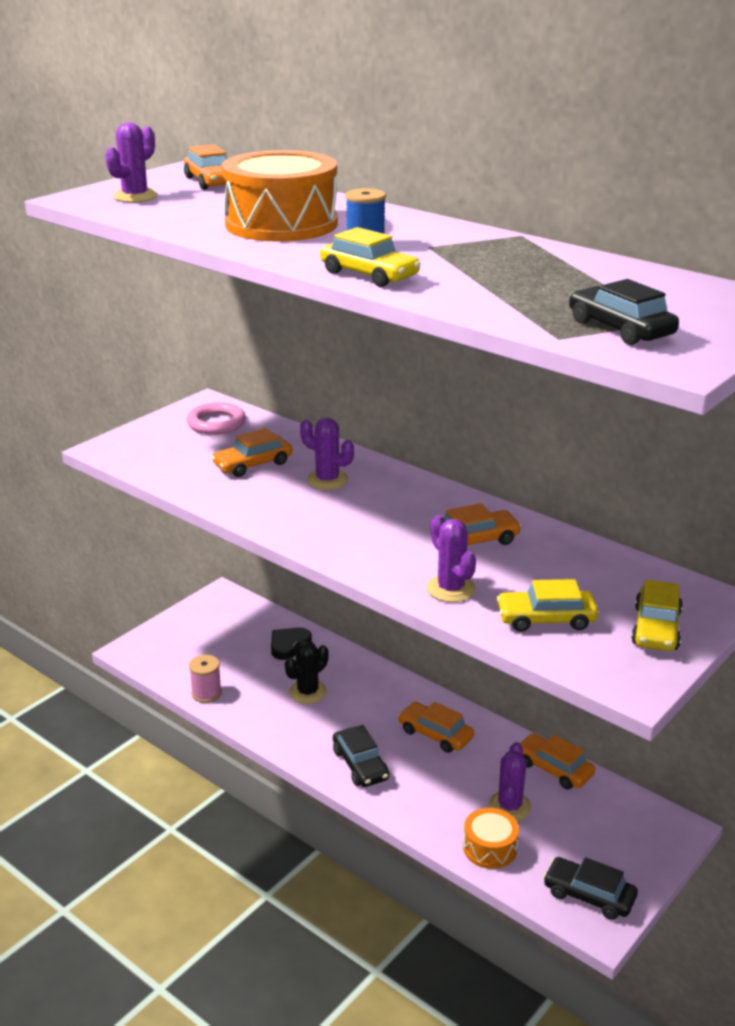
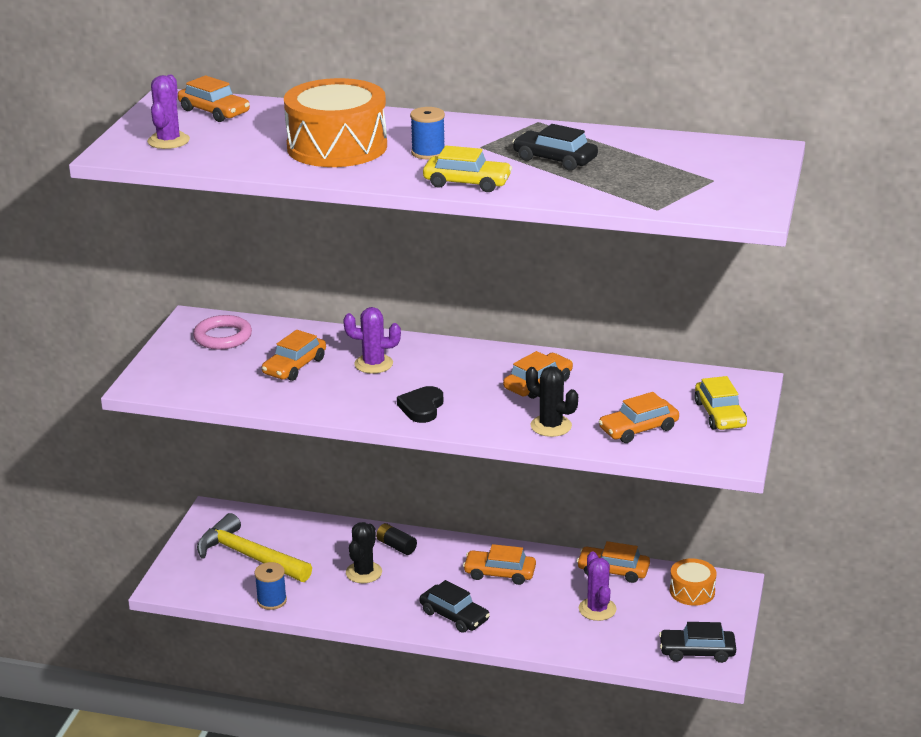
camera: 25 degrees left, 0 degrees up
pink spool [189,655,222,703] -> blue spool [254,562,287,610]
black heart [271,627,312,660] -> black heart moved to [397,386,443,423]
purple cactus [427,515,476,602] -> black cactus [526,366,578,437]
orange drum [463,808,519,869] -> orange drum moved to [670,558,717,606]
yellow car [497,579,598,632] -> orange car [598,392,679,443]
black car [569,279,679,345] -> black car moved to [513,124,598,171]
none -> yellow hammer [197,513,312,582]
none -> black battery [376,523,417,555]

